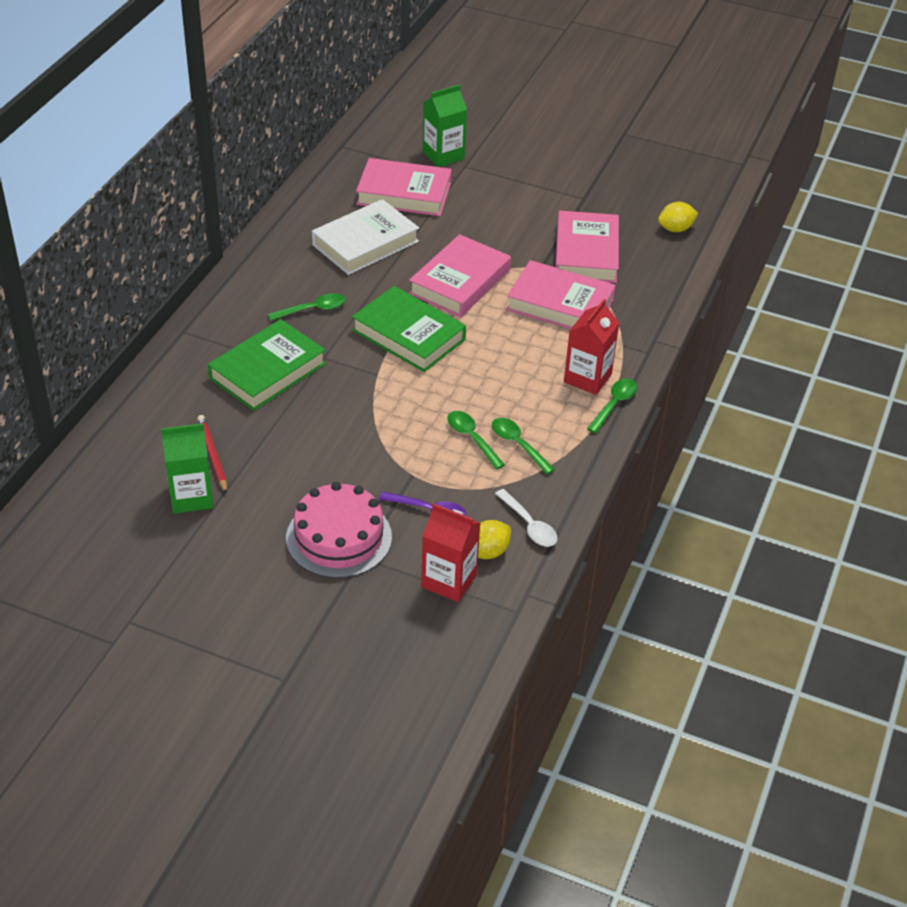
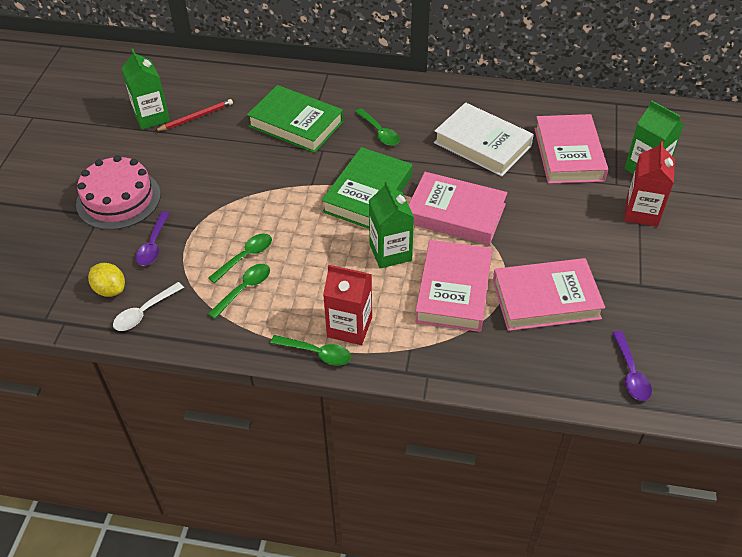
camera: 80 degrees right, 5 degrees up
red carton [421,503,480,602] -> red carton moved to [624,141,675,227]
yellow lemon [658,202,698,232] -> purple spoon [612,331,652,401]
none -> green carton [369,181,414,268]

